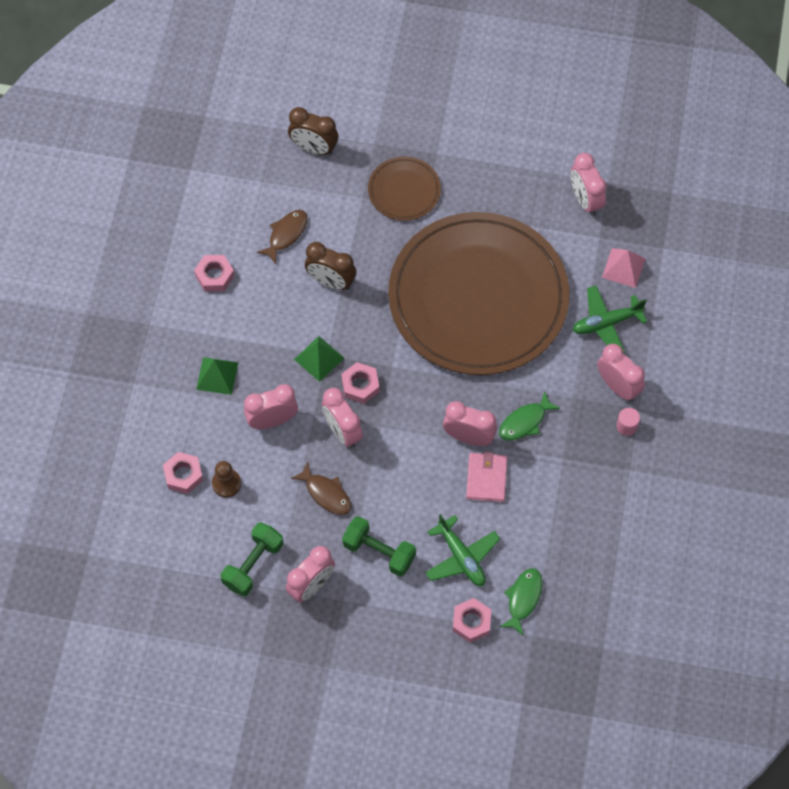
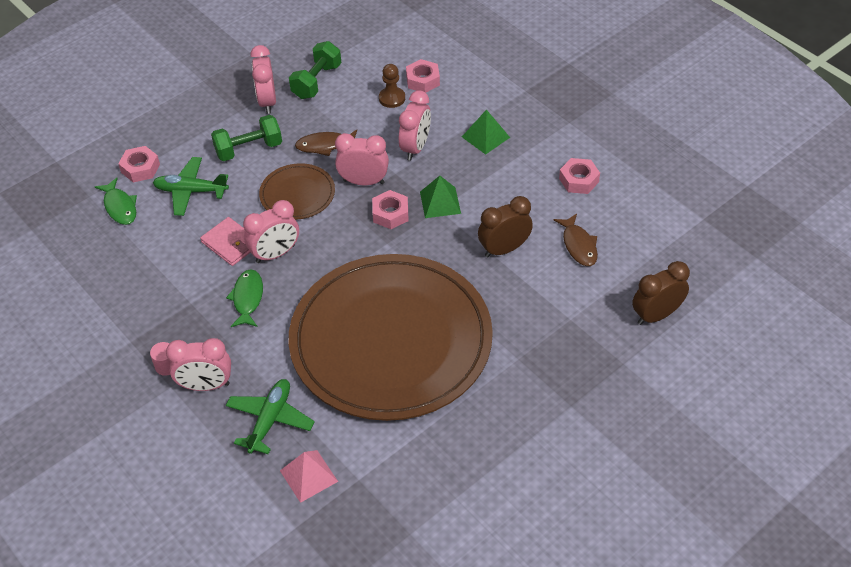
camera: 130 degrees right, 15 degrees down
green dumbbell [221,522,283,596] -> green dumbbell turned 45 degrees clockwise [289,41,341,99]
brown plate [368,157,441,221] -> brown plate moved to [259,163,335,220]
pink clock [571,153,607,216] -> none

